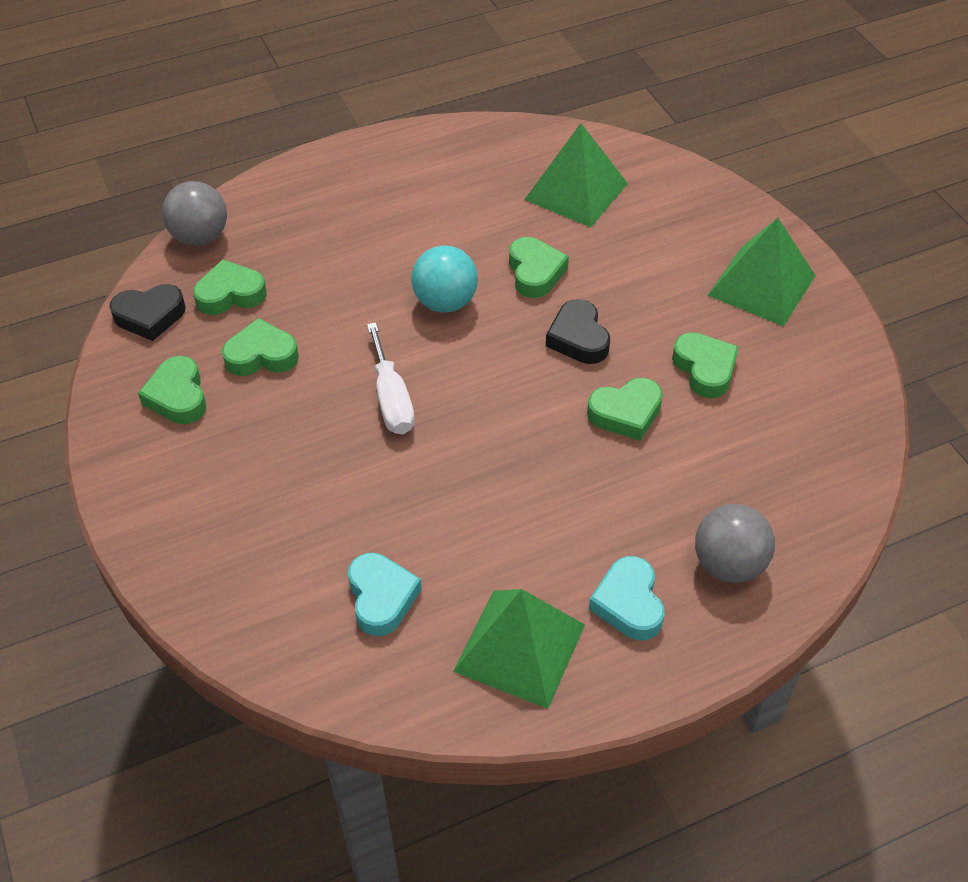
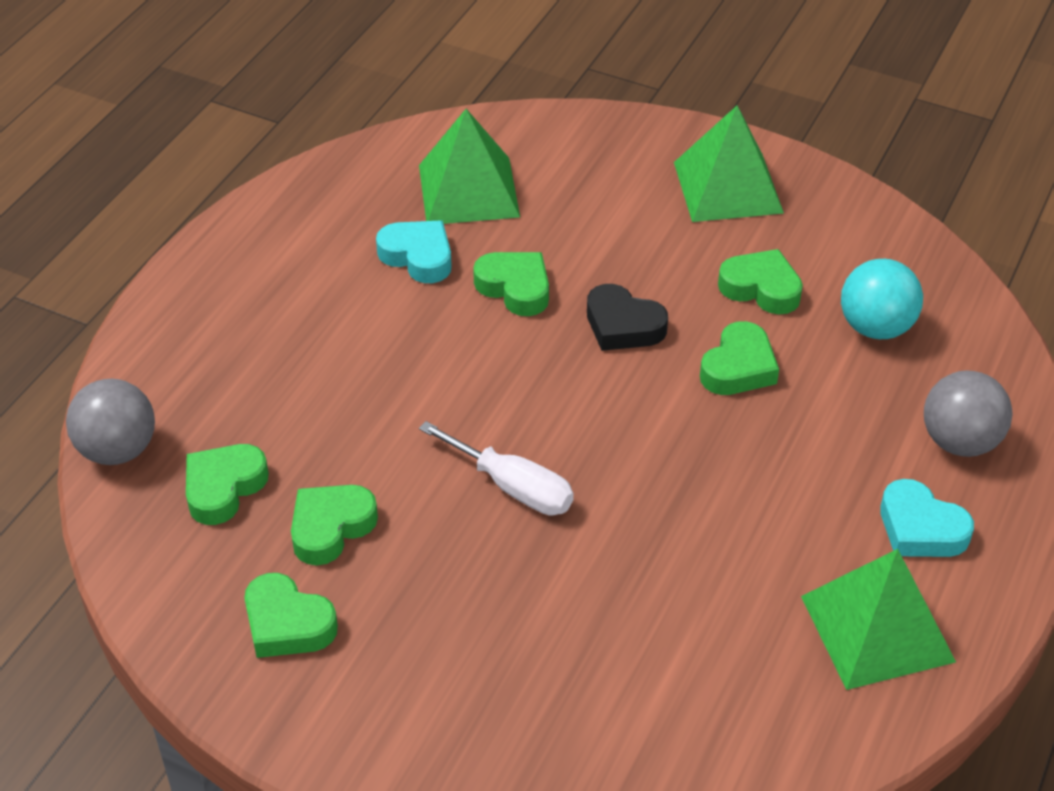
camera: 40 degrees left, 5 degrees down
black heart [109,284,186,341] -> none
turquoise heart [348,553,422,636] -> turquoise heart moved to [376,221,452,283]
turquoise ball [411,246,478,313] -> turquoise ball moved to [841,259,923,339]

